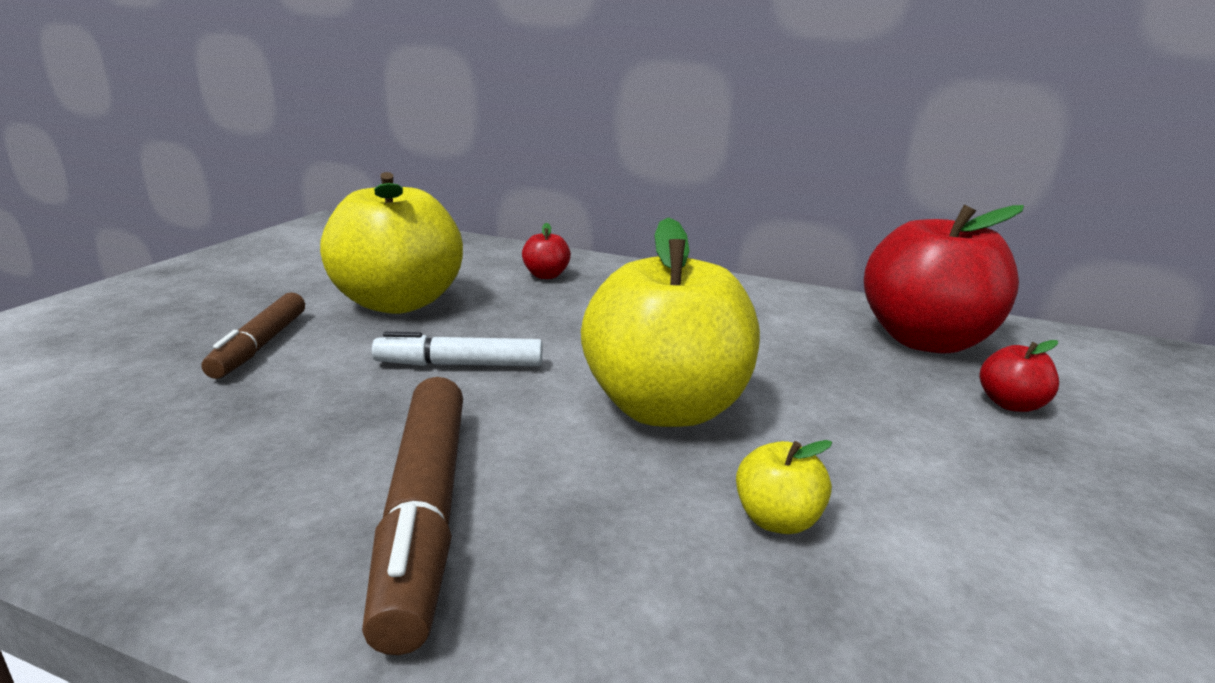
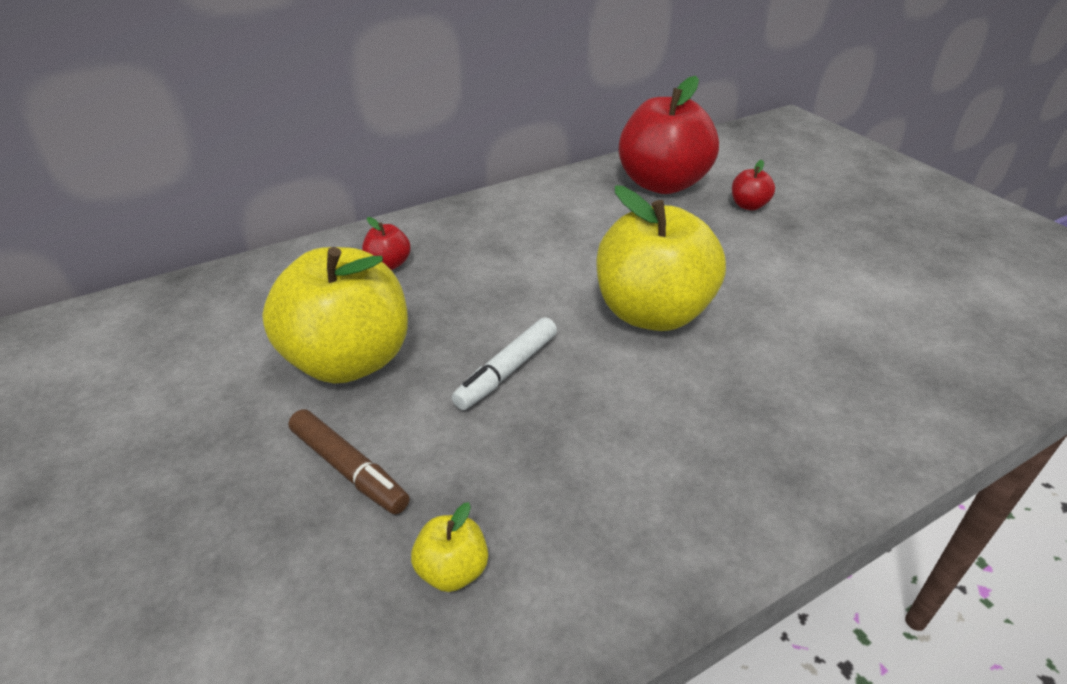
camera: 50 degrees left, 15 degrees up
brown marker [362,377,463,655] -> none
yellow apple [736,440,832,534] -> yellow apple moved to [411,502,488,592]

